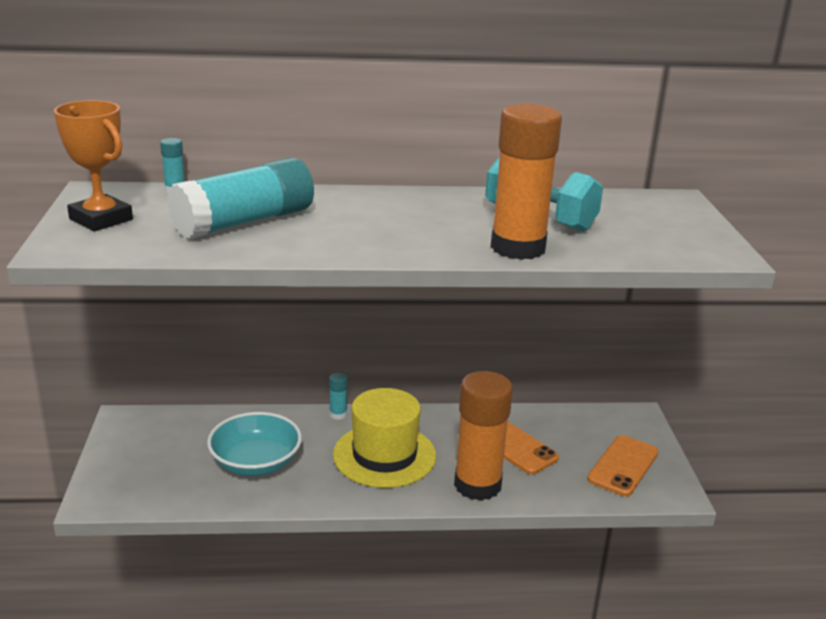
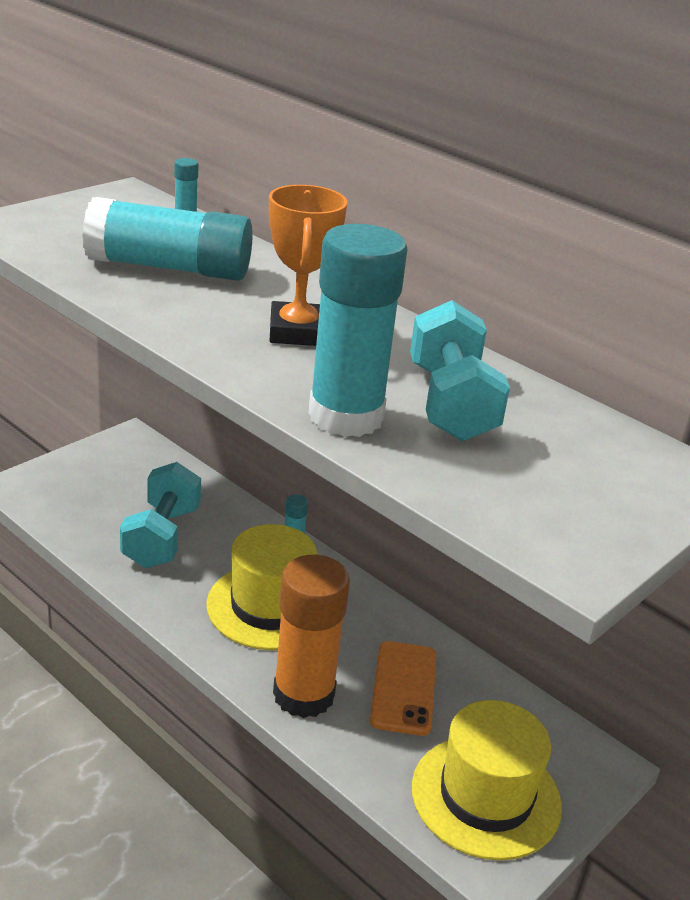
camera: 45 degrees right, 5 degrees up
orange trophy [54,100,133,231] -> orange trophy moved to [269,185,347,346]
turquoise bowl [207,412,302,476] -> turquoise dumbbell [120,462,201,568]
orange glue stick [491,104,562,260] -> turquoise glue stick [309,224,407,437]
orange phone [587,435,658,496] -> yellow hat [412,700,562,861]

